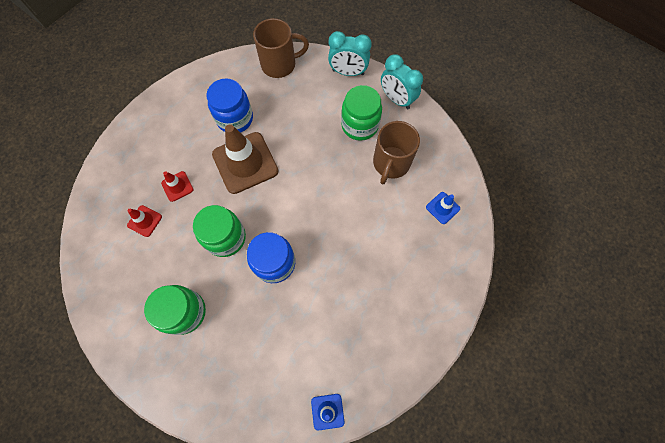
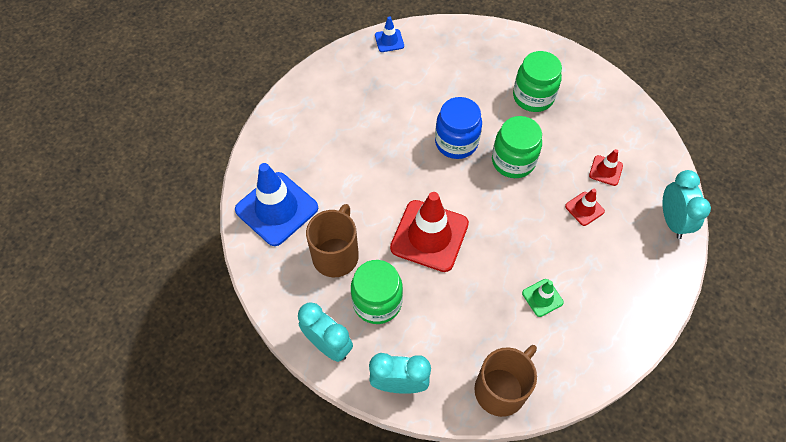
camera: 175 degrees right, 10 degrees down
blue jar [207,79,253,133] -> green traffic cone [522,279,564,317]
brown traffic cone [212,124,278,194] -> none
brown mug [253,18,309,78] -> brown mug turned 150 degrees clockwise [474,345,537,417]
blue traffic cone [426,192,460,224] -> blue traffic cone [235,163,318,246], size x2.13
none -> red traffic cone [390,192,469,272]
none -> turquoise clock [662,170,711,239]

